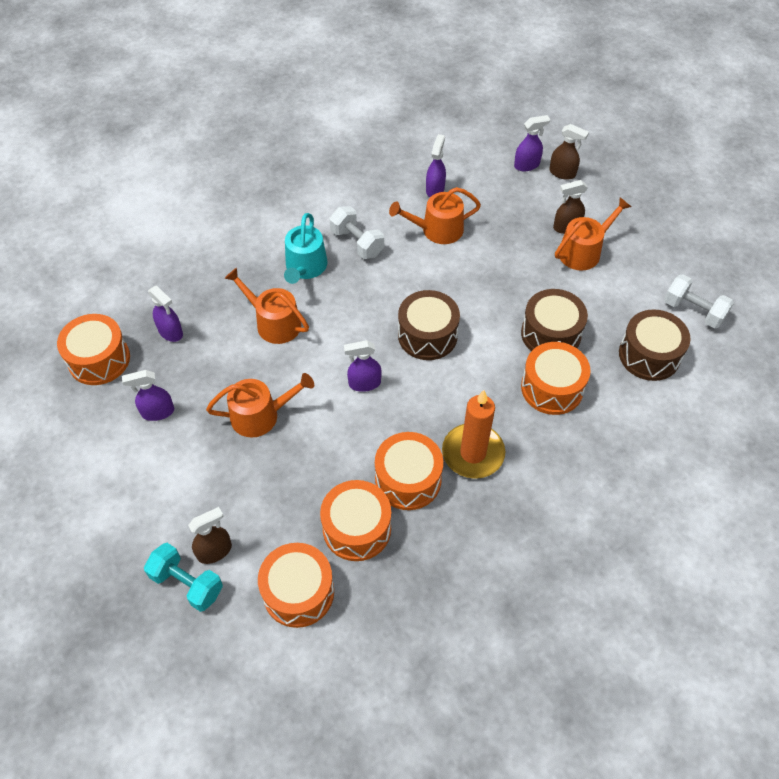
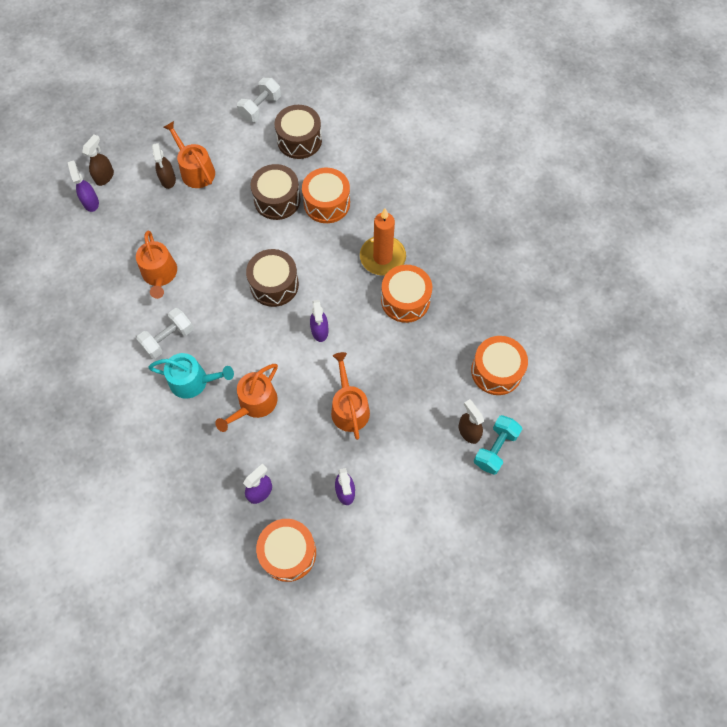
camera: 90 degrees left, 10 degrees up
orange drum [320,480,391,561] -> none
purple spray bottle [426,134,446,197] -> none

